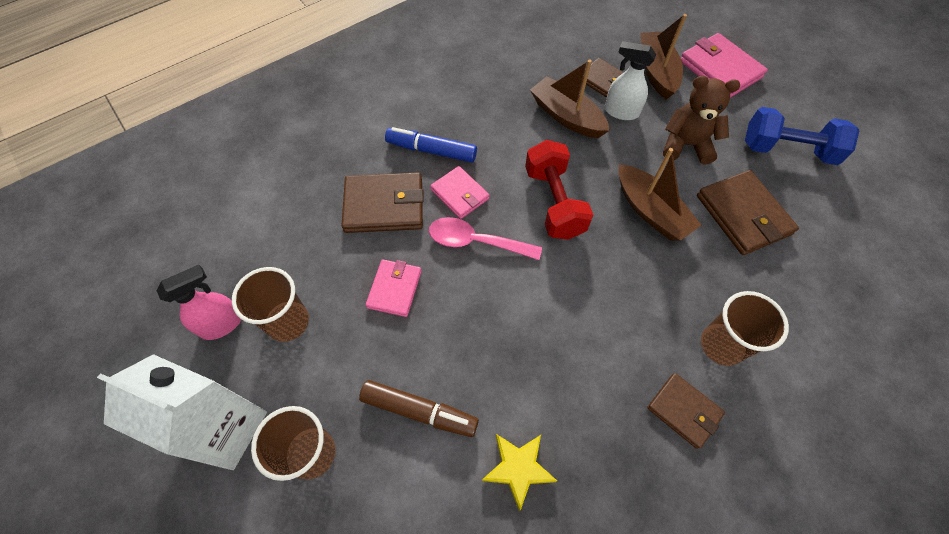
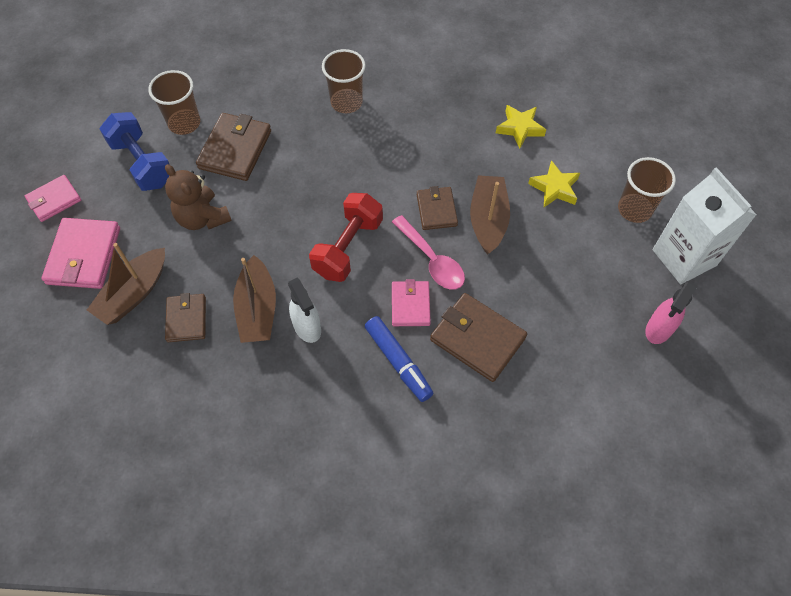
camera: 140 degrees left, 0 degrees up
pink spray bottle [157,265,241,340] -> pink spray bottle turned 60 degrees counterclockwise [645,281,697,344]
brown cup [232,267,309,342] -> brown cup moved to [148,70,200,135]
brown marker [359,380,479,437] -> yellow star [528,160,580,207]
pink wallet [366,259,422,317] -> pink wallet moved to [25,175,81,222]
white spray bottle [605,41,656,120] -> white spray bottle moved to [288,278,321,343]
brown boat [619,148,702,241] -> brown boat moved to [470,175,510,255]
brown wallet [647,373,725,449] -> brown wallet moved to [417,186,458,230]

